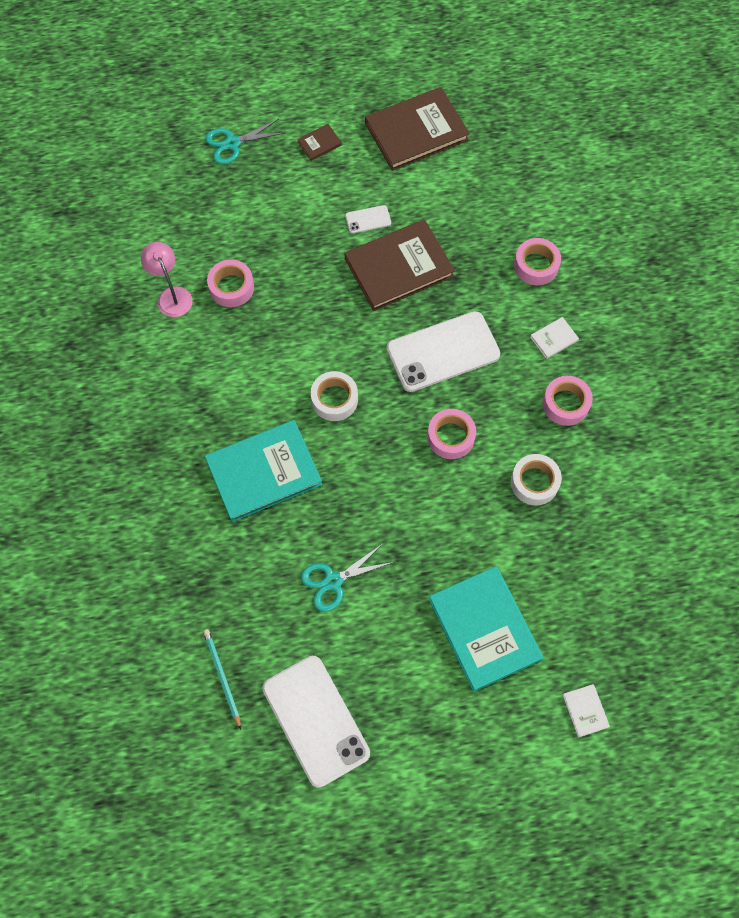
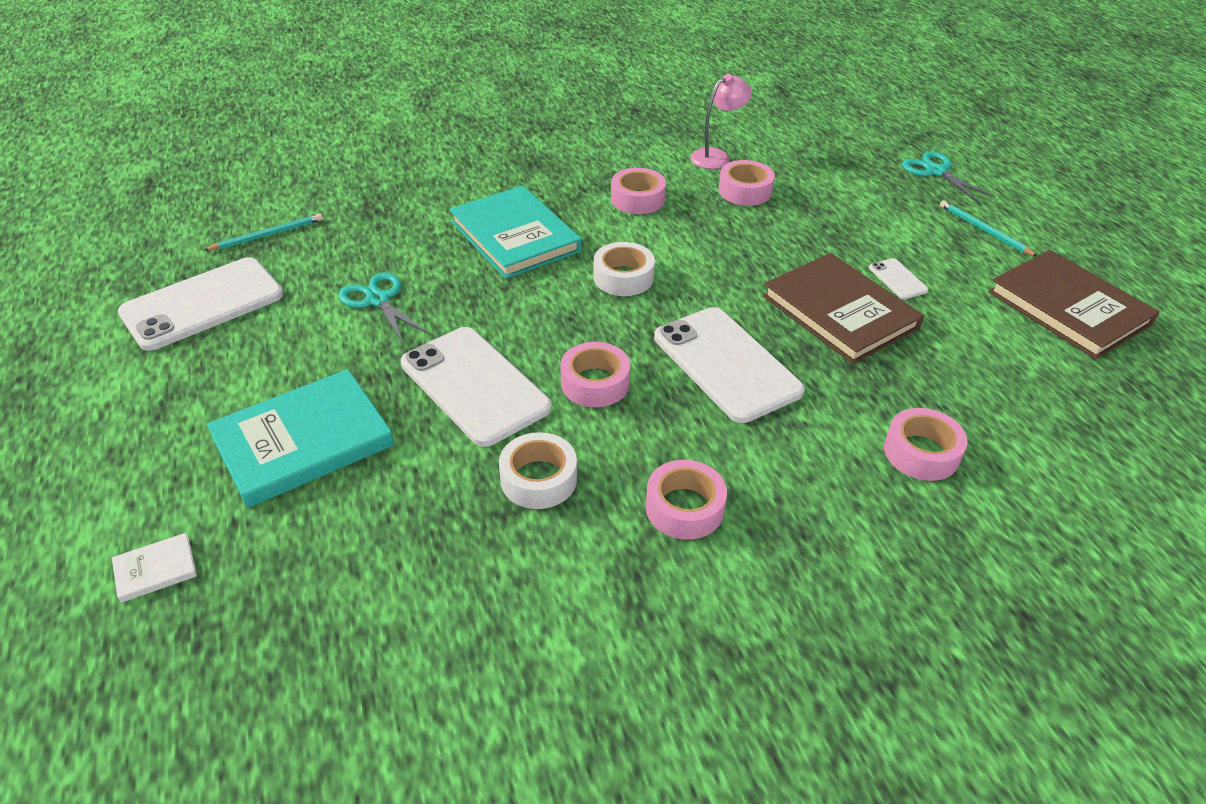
camera: 80 degrees right, 25 degrees down
brown book [297,124,342,161] -> turquoise pencil [940,200,1037,257]
white book [530,317,579,359] -> none
none -> white phone [401,327,552,447]
none -> pink tape [611,168,666,214]

